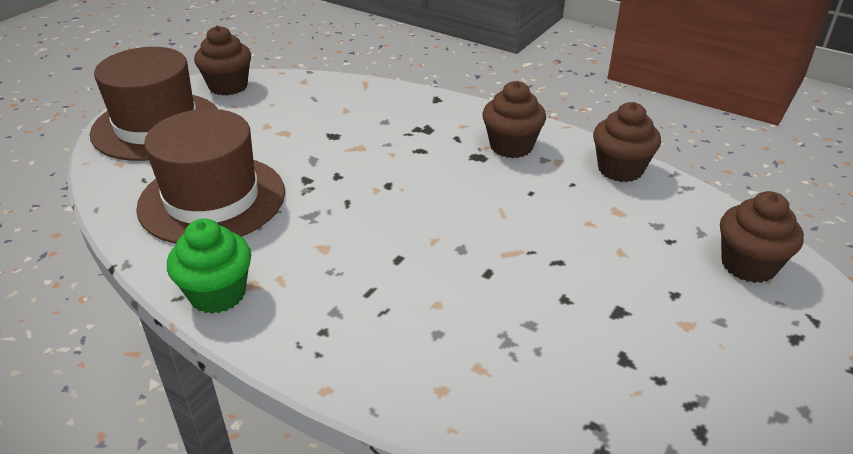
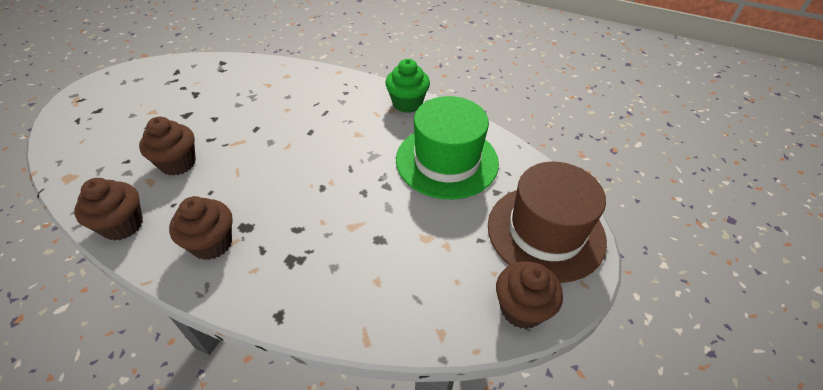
camera: 170 degrees right, 10 degrees up
brown hat [136,109,285,244] -> green hat [396,96,499,199]
brown cupcake [720,191,804,283] -> brown cupcake moved to [139,117,196,176]

